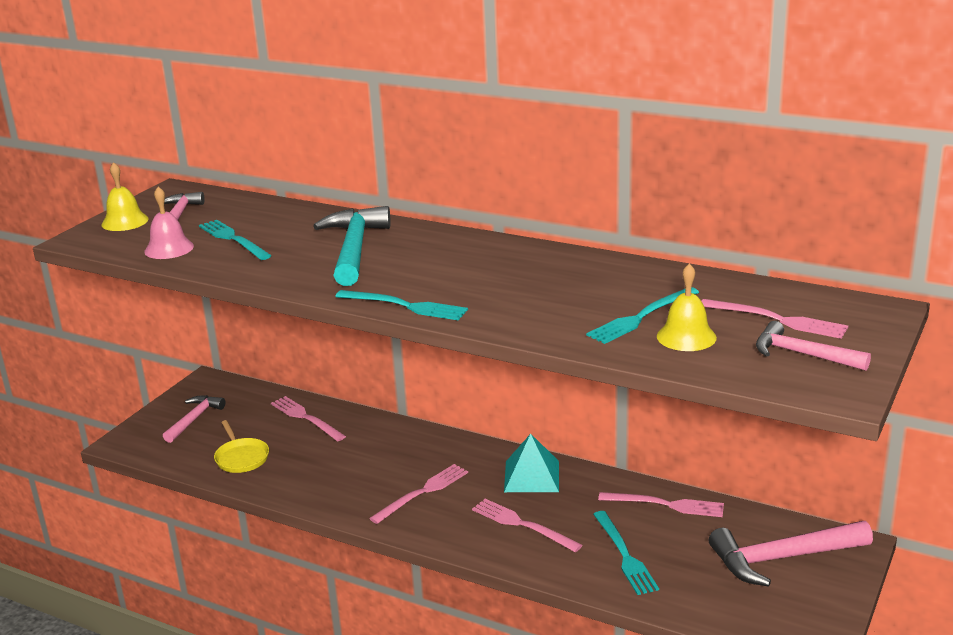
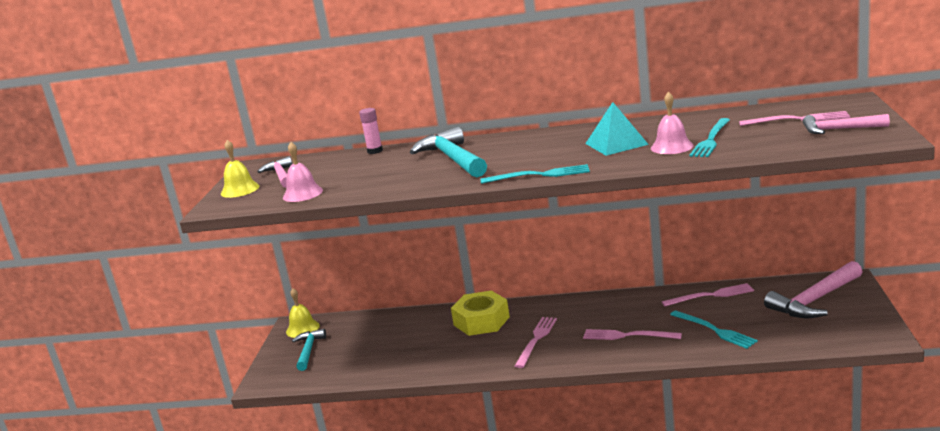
camera: 20 degrees left, 5 degrees down
pink hammer [163,395,226,443] -> turquoise hammer [292,329,326,371]
turquoise fork [199,220,272,260] -> none
yellow pan [214,420,269,473] -> none
pink fork [271,396,346,441] -> none
turquoise pyramid [504,434,559,492] -> turquoise pyramid moved to [585,102,649,156]
yellow bell [657,263,717,351] -> yellow bell moved to [286,288,320,338]
none -> pink glue stick [359,108,383,154]
none -> yellow nut [451,291,510,336]
none -> pink bell [651,92,693,154]

